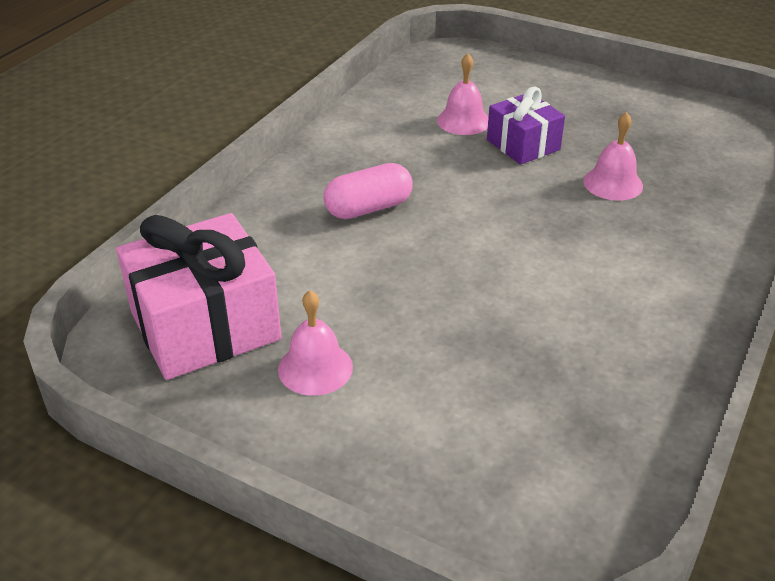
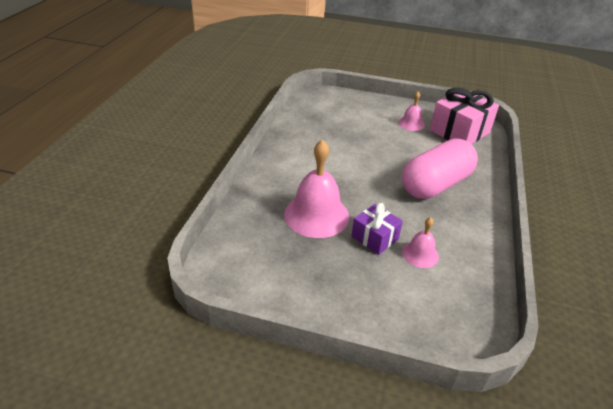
camera: 165 degrees right, 0 degrees up
pink capsule [324,163,413,219] -> pink capsule [402,139,478,199], size x1.91
pink bell [583,112,643,201] -> pink bell [284,140,349,238], size x1.92

